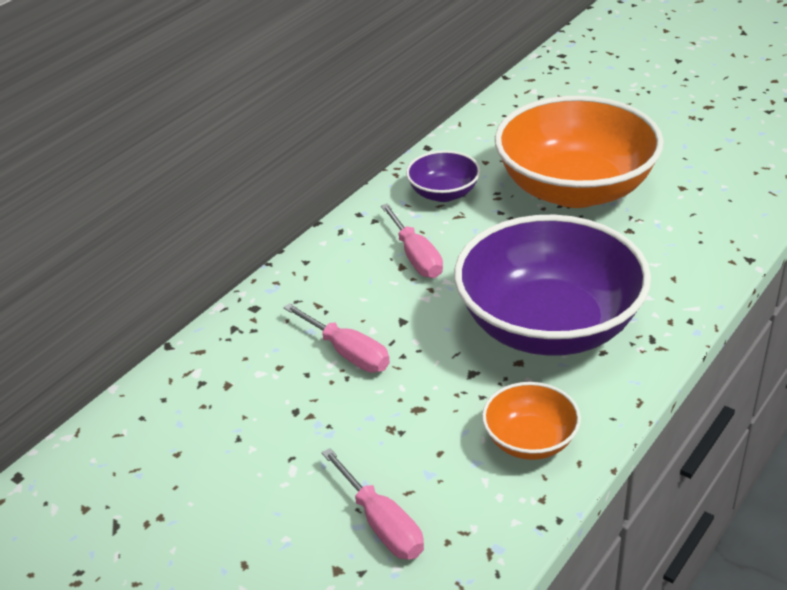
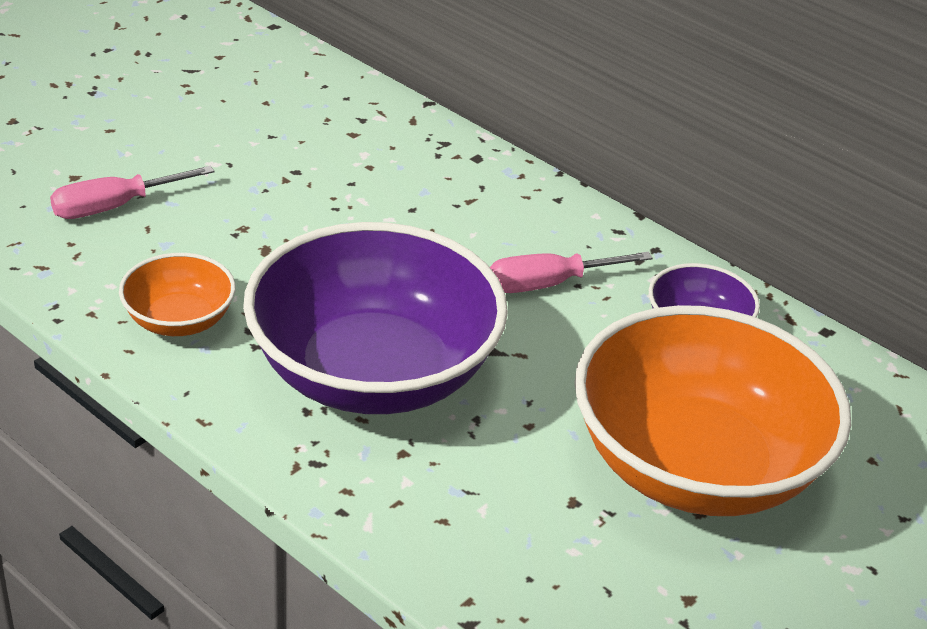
camera: 90 degrees right, 0 degrees up
pink screwdriver [283,303,390,373] -> none

